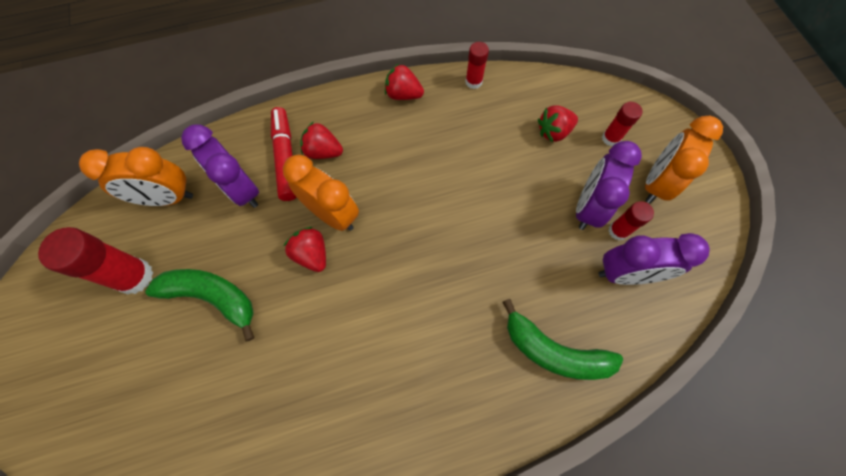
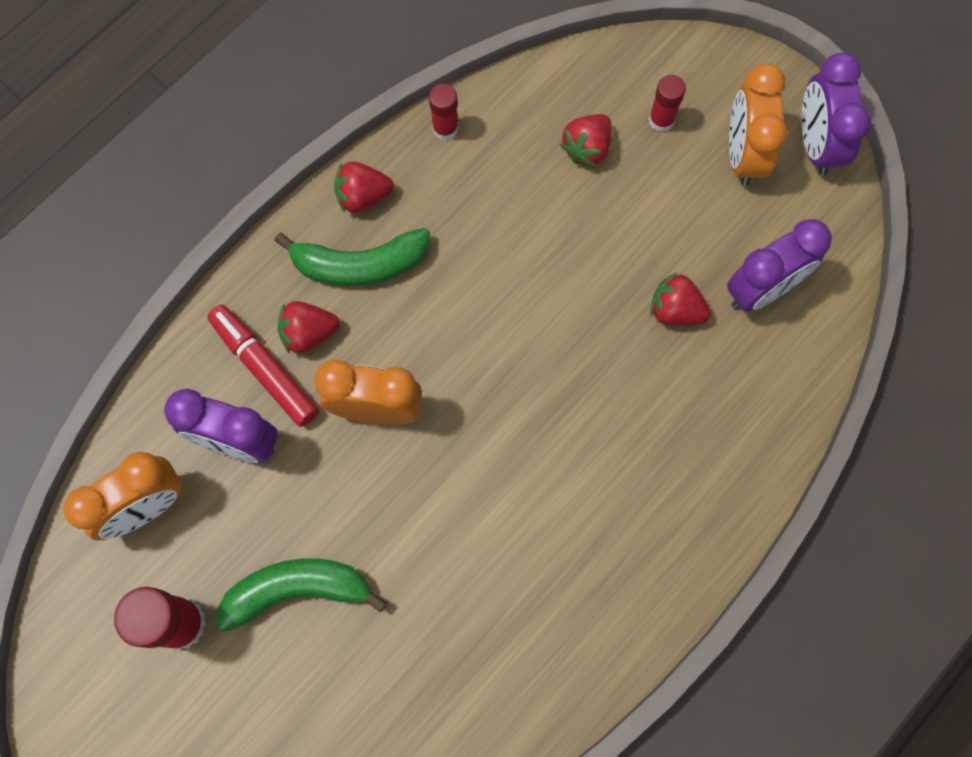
camera: 30 degrees left, 5 degrees up
red strawberry [284,227,326,272] -> red strawberry moved to [650,272,711,325]
green banana [502,299,623,380] -> green banana moved to [274,228,430,286]
purple clock [576,141,642,230] -> purple clock moved to [802,53,871,176]
red glue stick [608,201,654,240] -> none

